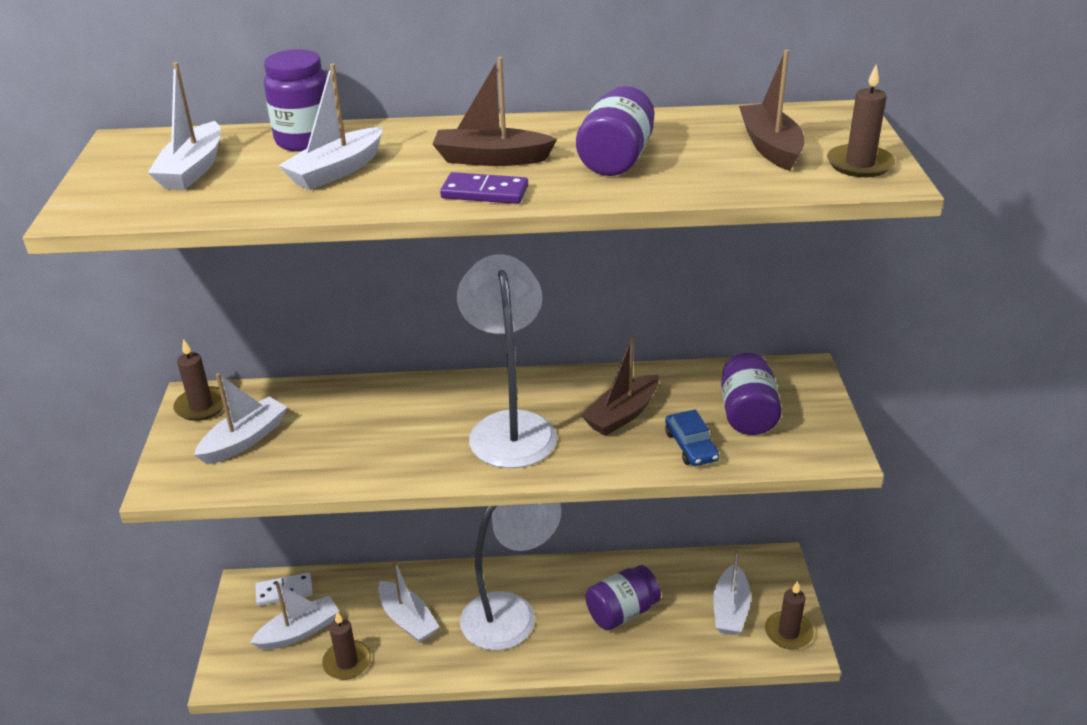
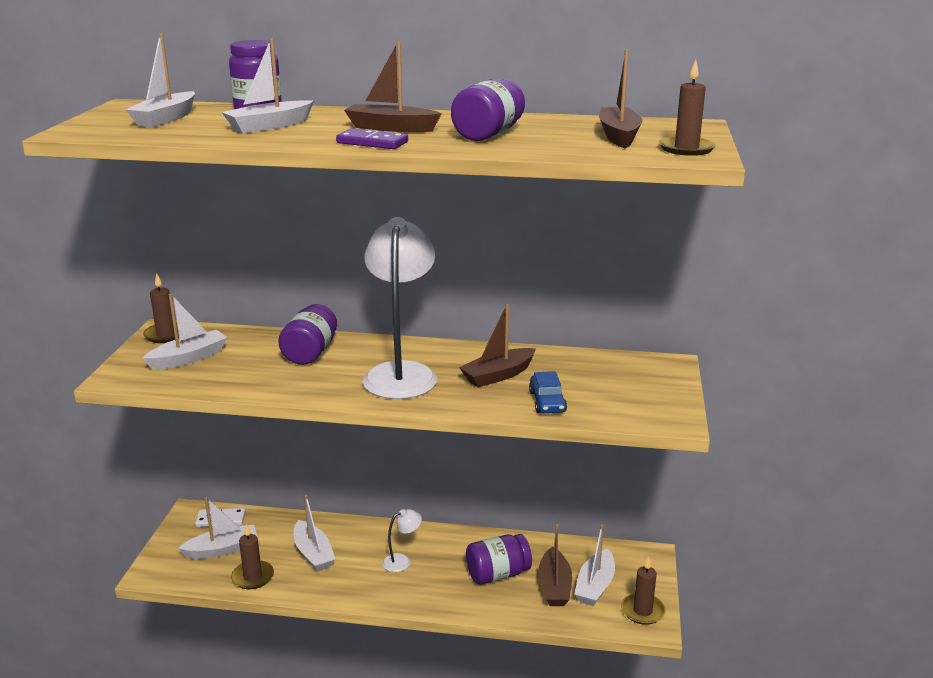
camera: 10 degrees right, 10 degrees down
white lamp [460,503,561,650] -> white lamp [382,509,422,572], size x0.43
purple jar [721,353,782,435] -> purple jar moved to [278,304,337,365]
none -> brown boat [538,524,572,606]

